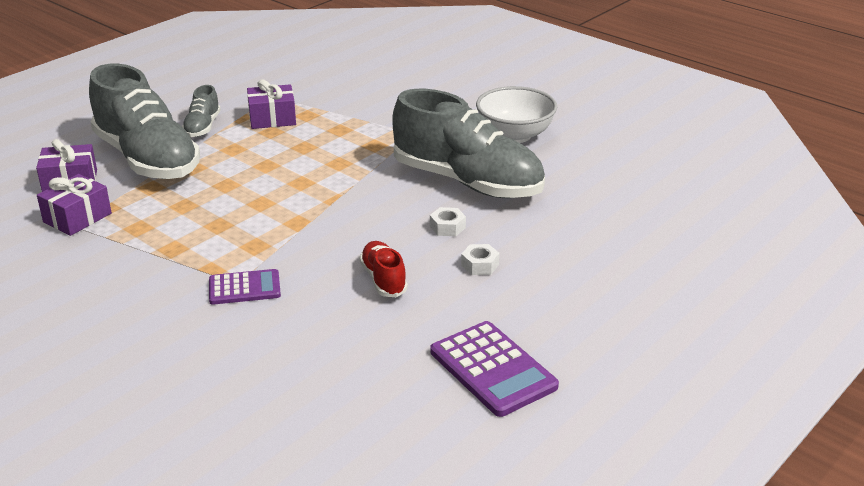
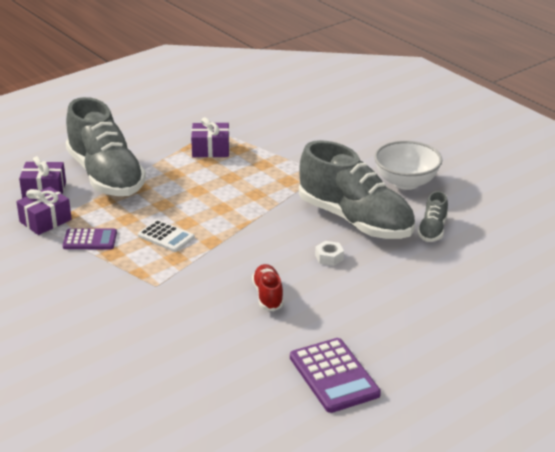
camera: 10 degrees right, 0 degrees up
grey shoe [182,85,221,137] -> grey shoe moved to [418,191,448,242]
purple calculator [209,269,281,305] -> purple calculator moved to [63,228,117,249]
white nut [461,244,500,275] -> none
none -> white calculator [138,220,195,252]

